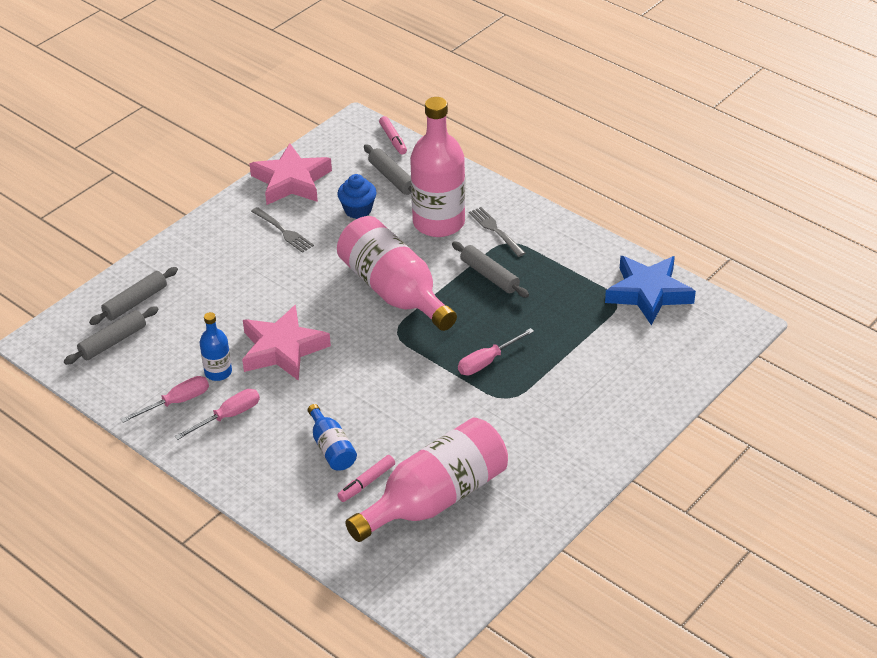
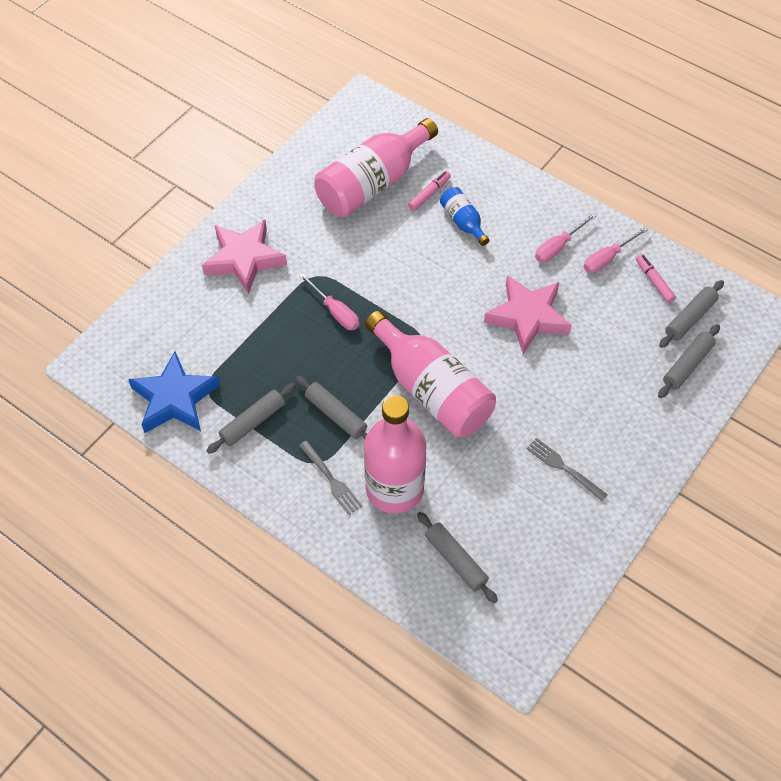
camera: 175 degrees right, 15 degrees up
blue bottle [200,312,232,381] -> none
pink star [249,143,332,205] -> pink star moved to [202,219,287,294]
blue cupcake [337,174,377,219] -> none
pink marker [379,116,407,155] -> pink marker moved to [636,254,676,303]
pink screwdriver [458,328,534,375] -> pink screwdriver turned 90 degrees clockwise [299,273,359,330]
none -> grey rolling pin [206,383,296,454]

